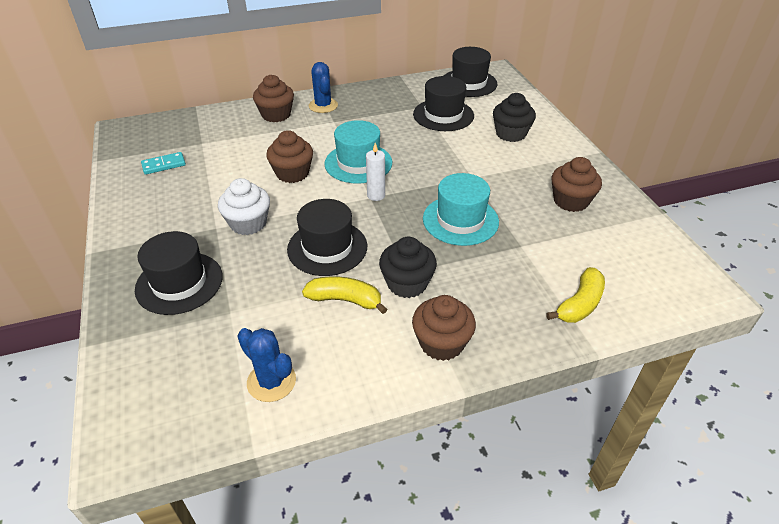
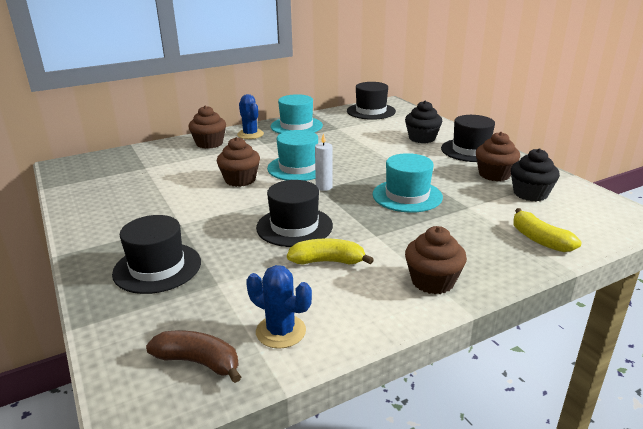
camera: 10 degrees left, 15 degrees down
turquoise domino [141,152,186,175] -> none
white cupcake [218,178,270,235] -> none
black cupcake [379,237,437,298] -> black cupcake moved to [511,148,560,201]
black hat [413,76,474,131] -> black hat moved to [441,115,495,162]
yellow banana [546,267,605,323] -> yellow banana turned 120 degrees clockwise [513,208,581,252]
none -> brown banana [146,331,241,383]
none -> turquoise hat [271,94,323,134]

